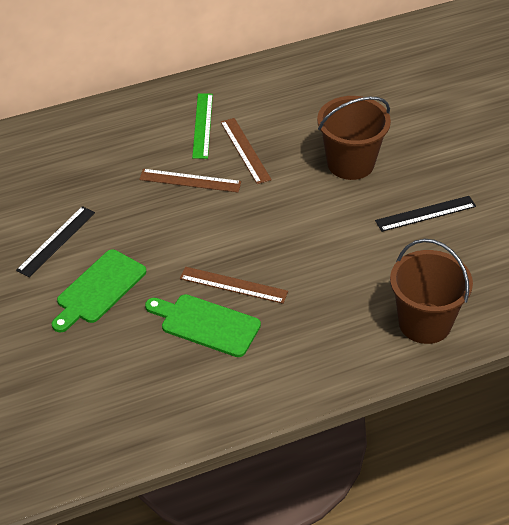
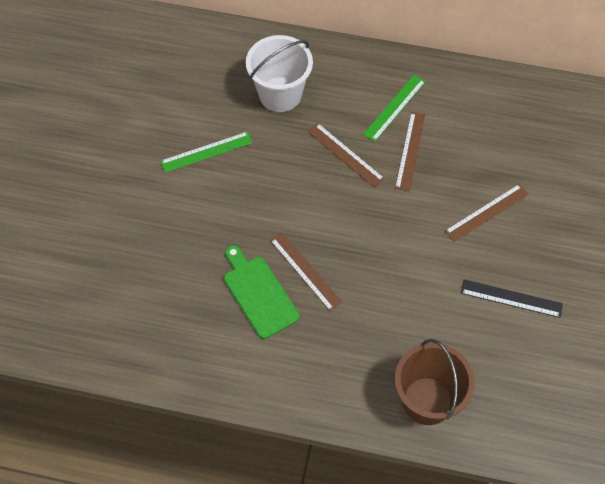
camera: 35 degrees right, 15 degrees up
black ruler [16,206,95,277] -> green ruler [160,131,253,173]
green cutting board [52,249,146,332] -> none
brown bucket [317,96,391,180] -> brown ruler [445,184,529,242]
none -> white bucket [246,35,313,112]

